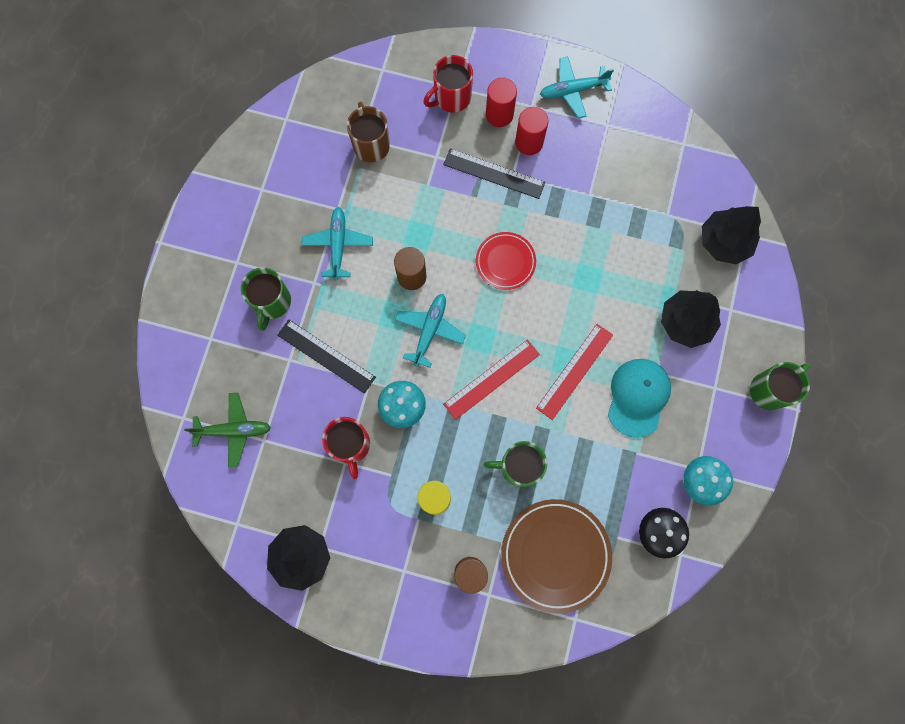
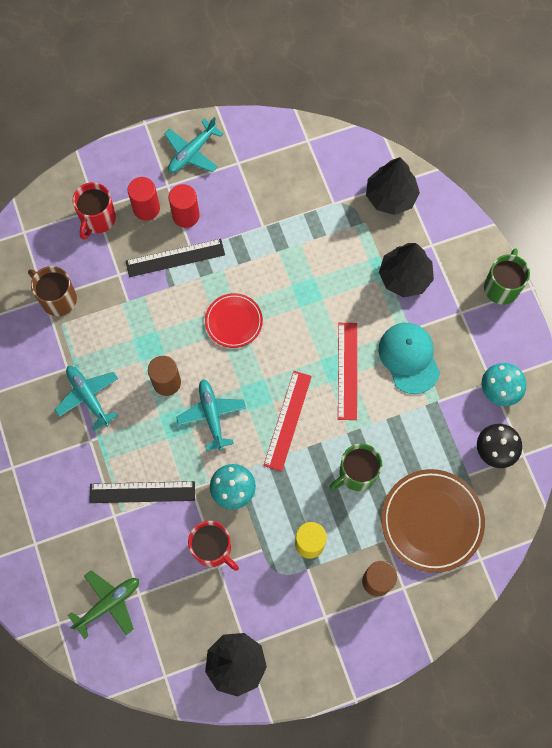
camera: 35 degrees left, 5 degrees down
green mug [240,267,291,331] -> none

